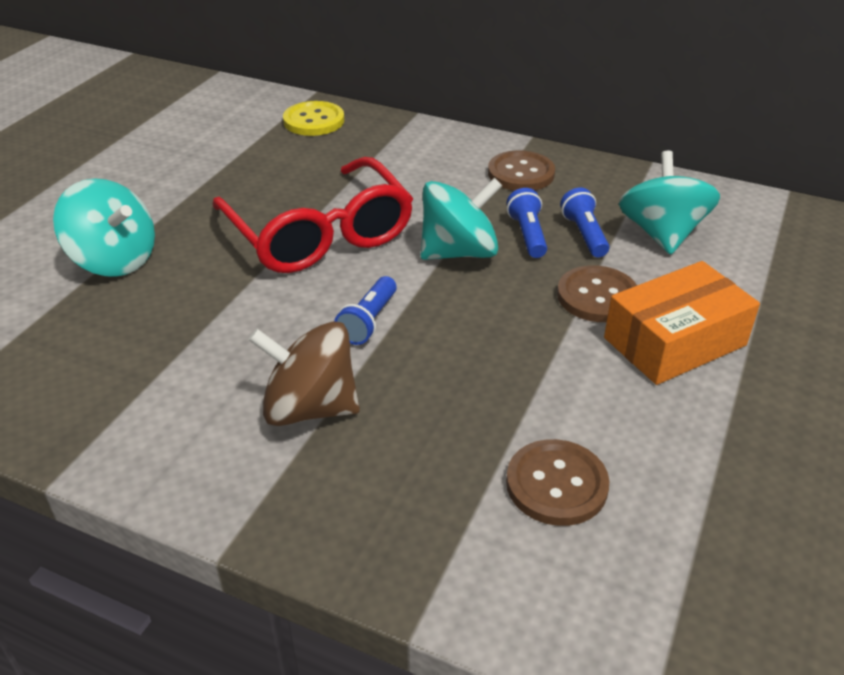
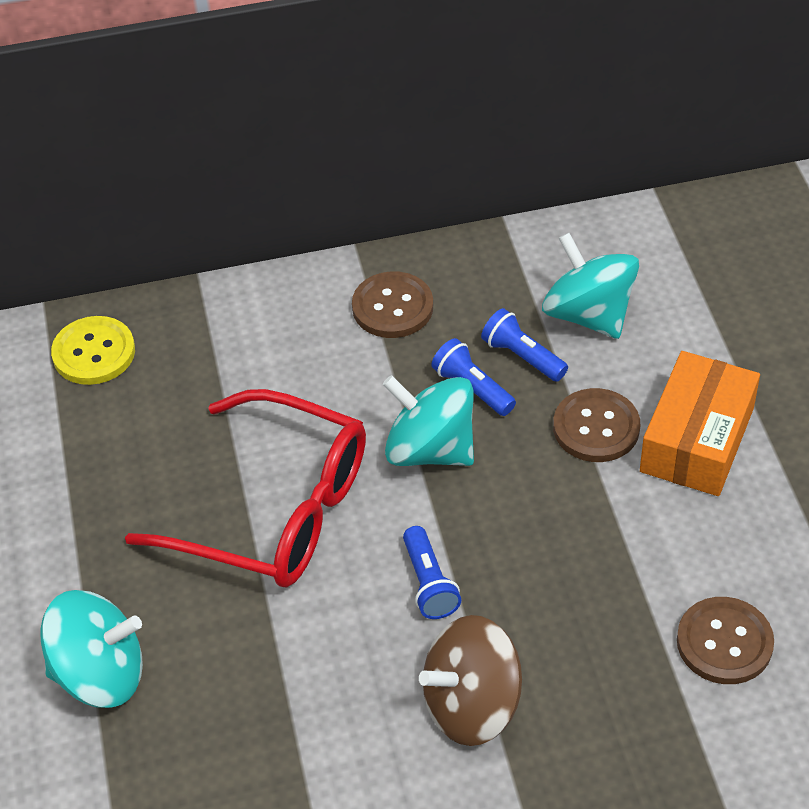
camera: 35 degrees left, 10 degrees up
turquoise spinning top [420,177,503,260] -> turquoise spinning top turned 90 degrees counterclockwise [383,375,474,466]

